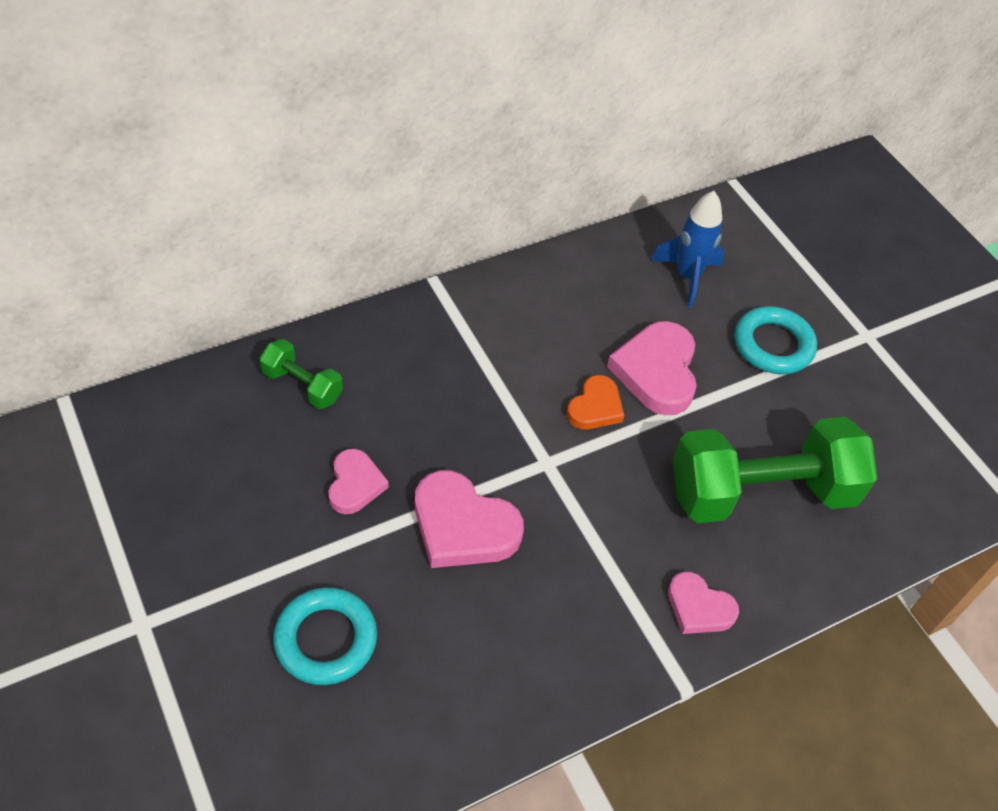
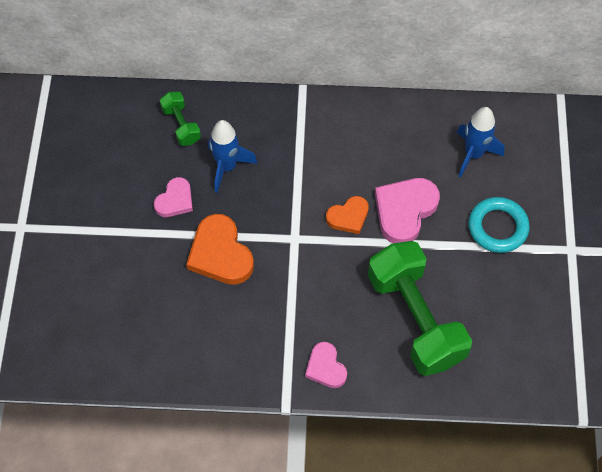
camera: 35 degrees right, 10 degrees up
turquoise ring [273,587,377,685] -> none
pink heart [415,470,524,568] -> orange heart [186,214,254,285]
green dumbbell [673,417,878,523] -> green dumbbell turned 45 degrees clockwise [368,241,472,376]
none -> blue rocket [208,120,258,193]

